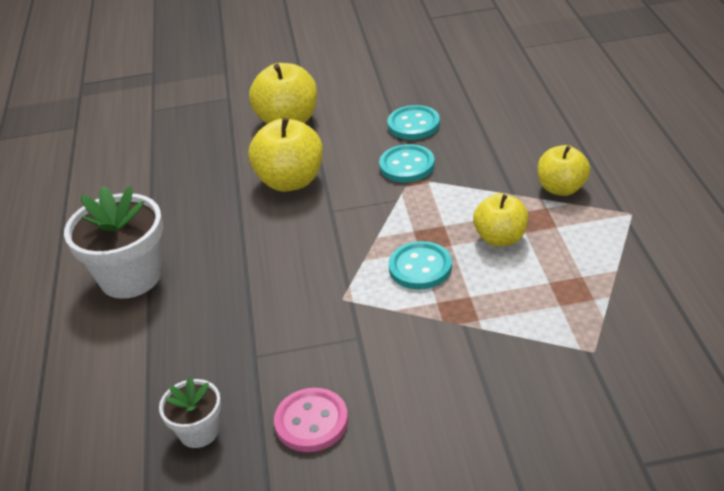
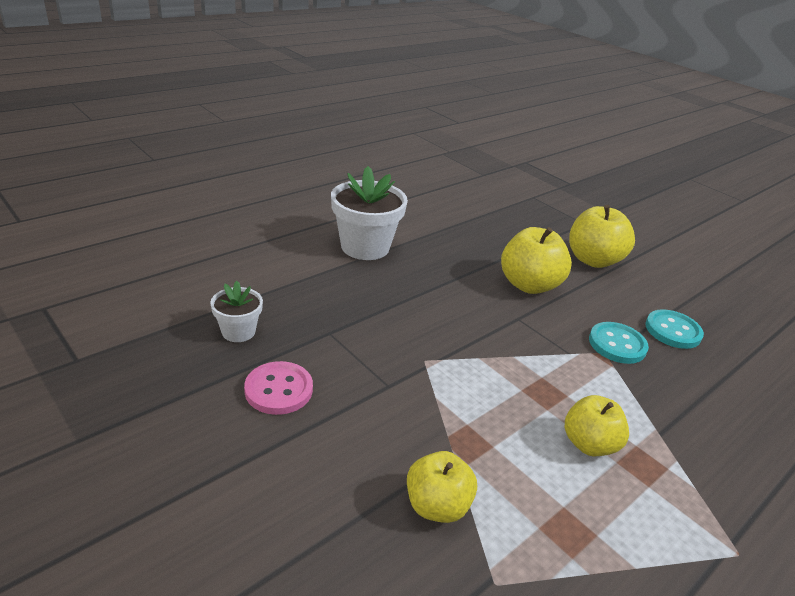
camera: 50 degrees right, 5 degrees down
turquoise button [389,241,452,289] -> none
yellow apple [538,145,590,196] -> yellow apple moved to [407,451,477,523]

